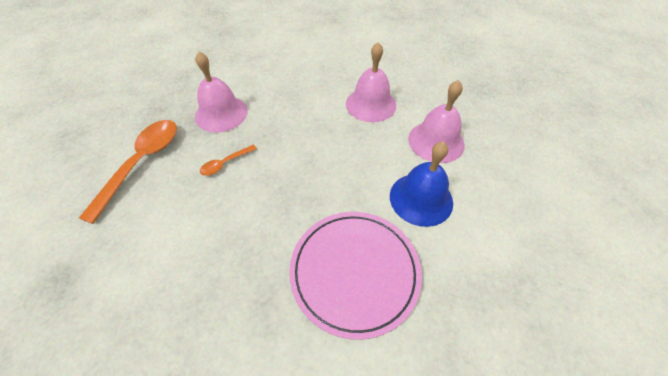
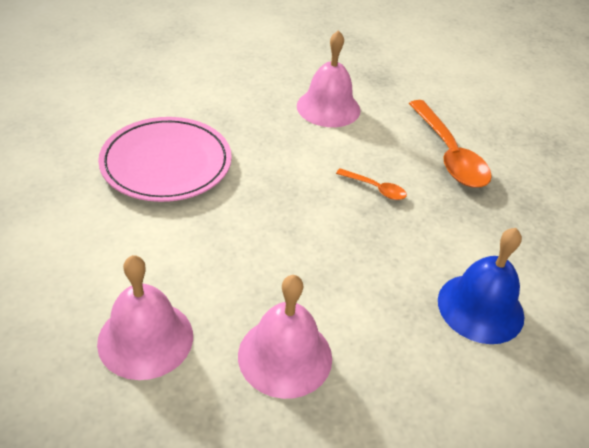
camera: 140 degrees right, 10 degrees down
pink bell [195,51,248,133] -> pink bell moved to [297,30,361,127]
orange spoon [200,145,257,176] -> orange spoon turned 105 degrees clockwise [336,168,407,200]
blue bell [390,141,453,227] -> blue bell moved to [438,228,525,344]

